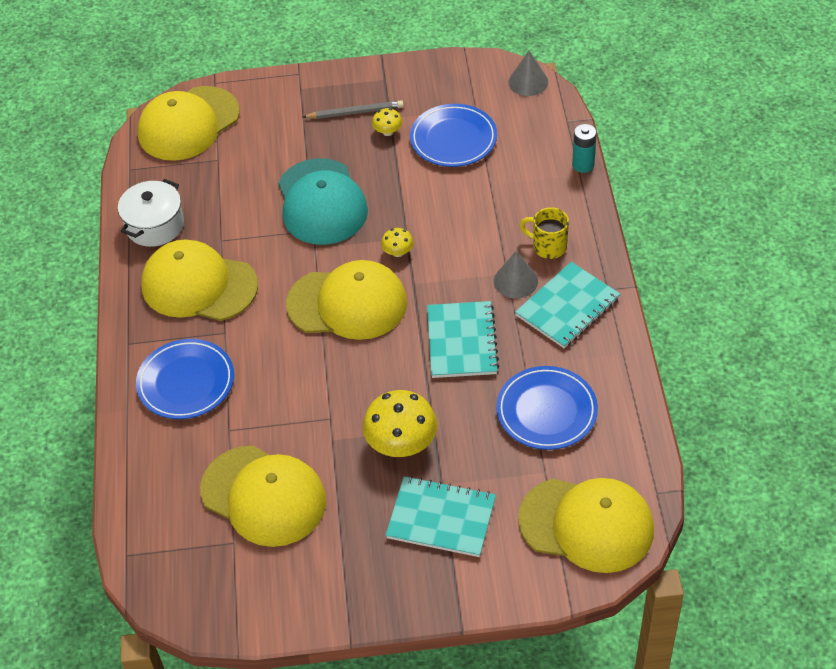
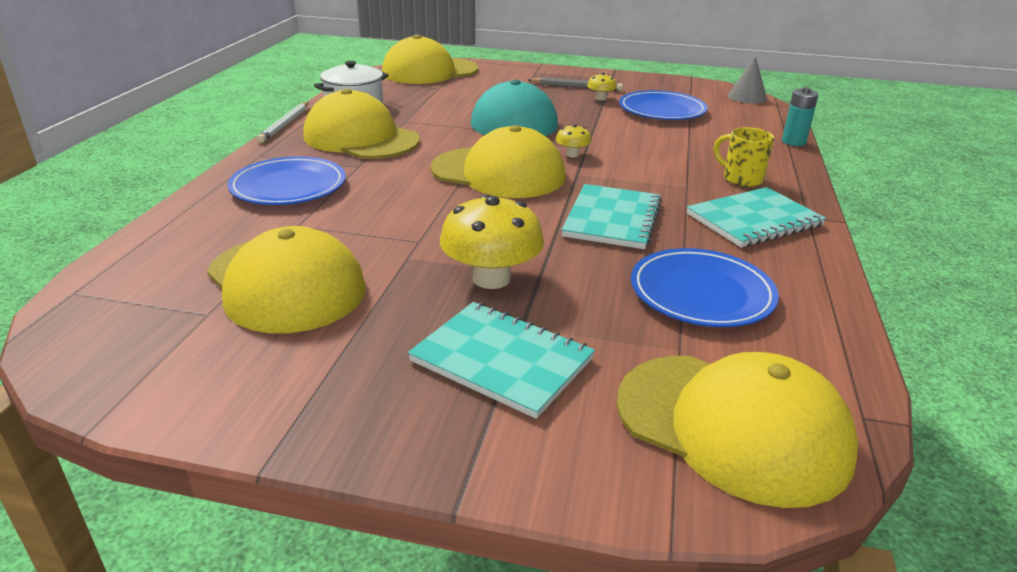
camera: 15 degrees right, 20 degrees down
grey cone [494,251,538,298] -> none
none -> white pencil [257,102,309,143]

